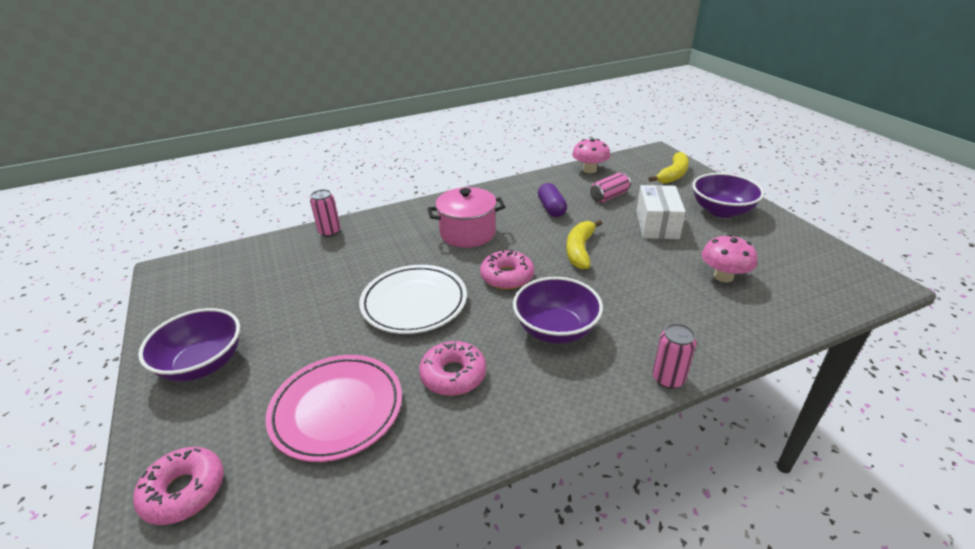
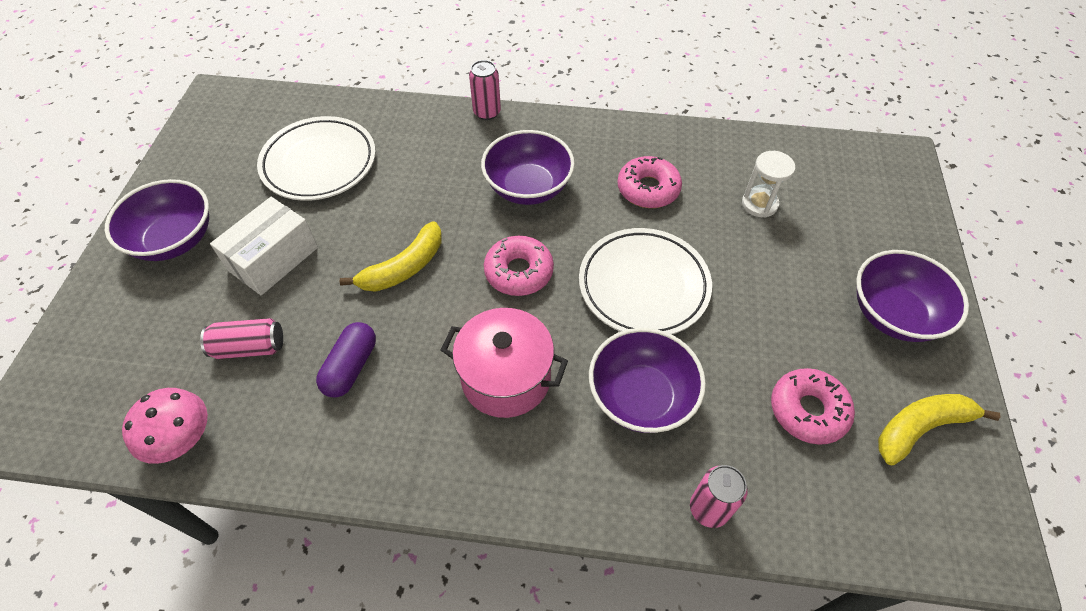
camera: 150 degrees left, 20 degrees up
pink donut [133,447,224,525] -> pink donut moved to [771,368,855,445]
pink plate [265,355,402,462] -> white hourglass [742,151,795,217]
yellow banana [648,152,689,184] -> yellow banana moved to [878,394,1000,465]
pink mushroom [702,235,757,282] -> white plate [257,116,376,201]
none -> purple bowl [589,328,706,433]

